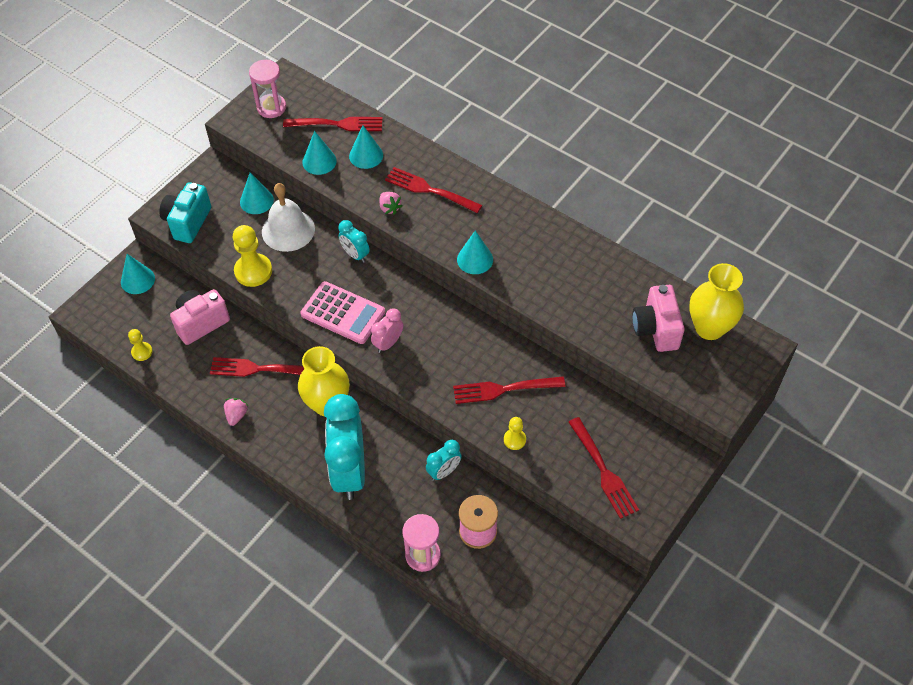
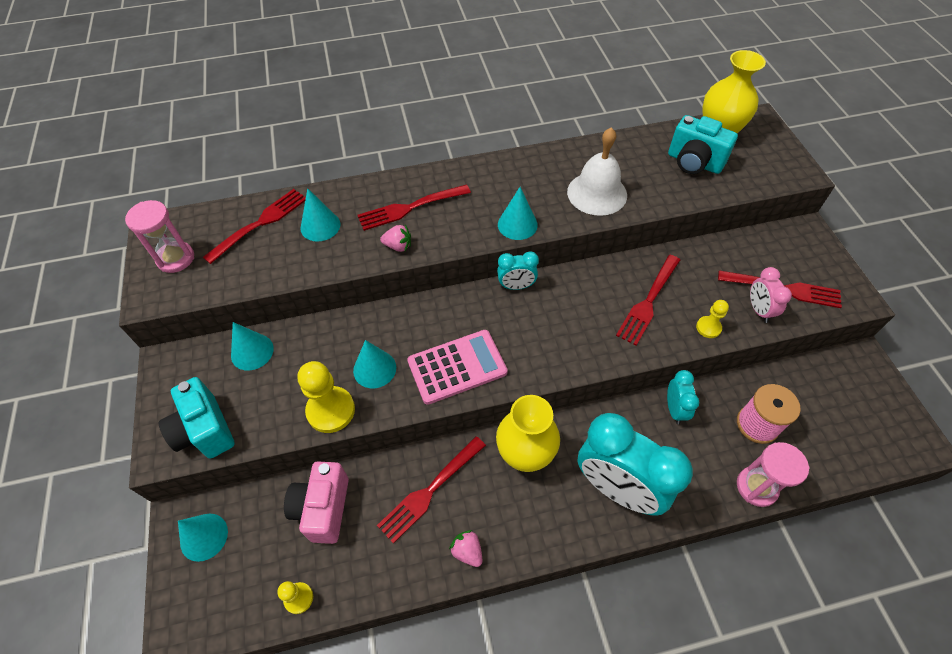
camera: 50 degrees left, 0 degrees up
white bell [262,183,315,252] -> white bell moved to [567,127,627,216]
turquoise cone [302,131,337,175] -> turquoise cone moved to [353,340,396,388]
turquoise clock [338,220,370,263] -> turquoise clock moved to [497,252,539,290]
pink clock [371,308,403,353] -> pink clock moved to [750,267,792,323]
pink camera [632,285,685,352] -> turquoise camera [668,115,738,174]

